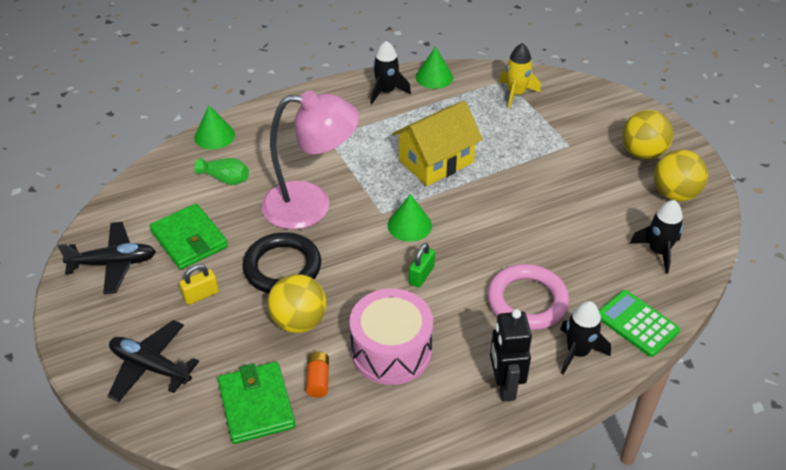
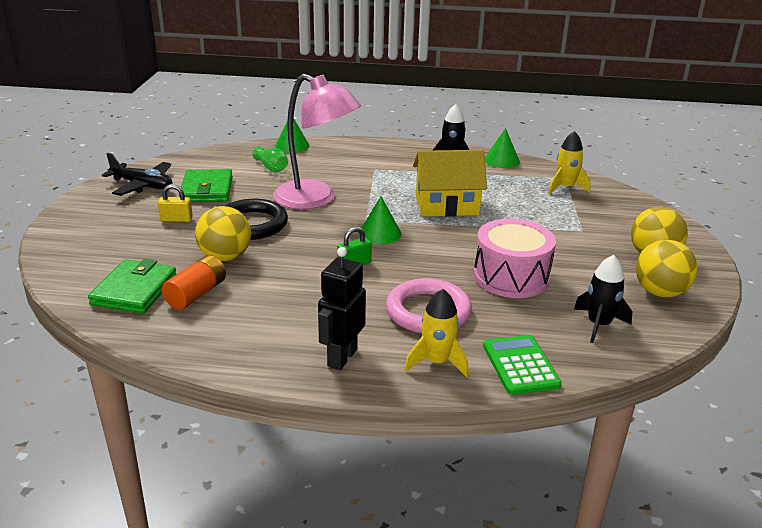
camera: 30 degrees right, 15 degrees down
black plane [108,320,199,402] -> none
orange battery [306,352,329,397] -> orange battery [162,255,226,310], size x1.52
pink drum [350,289,433,385] -> pink drum moved to [474,219,556,298]
black rocket [560,301,611,375] -> yellow rocket [404,289,469,377]

